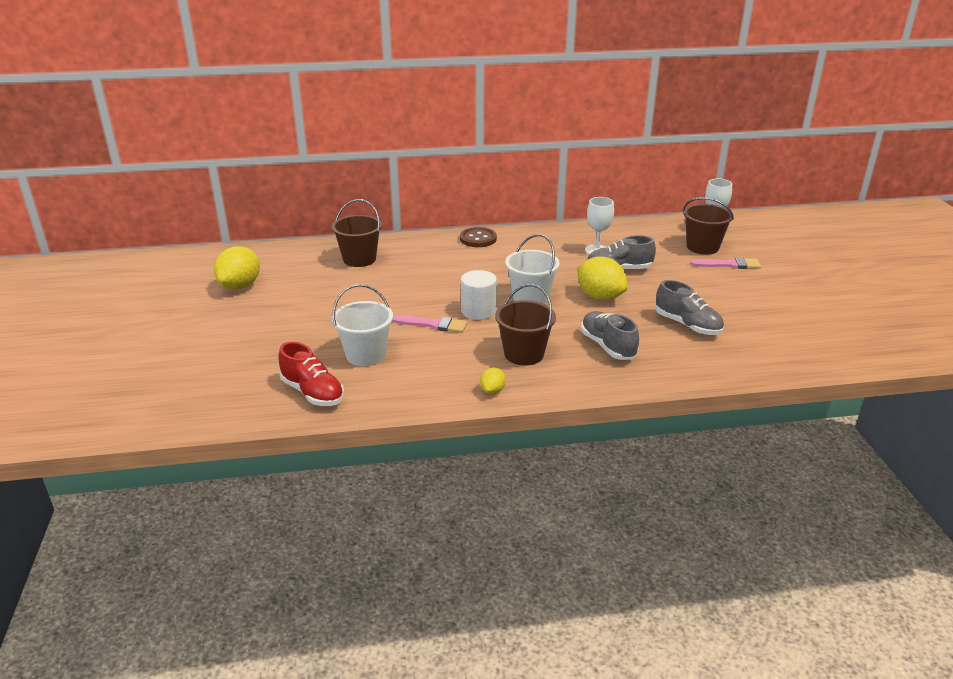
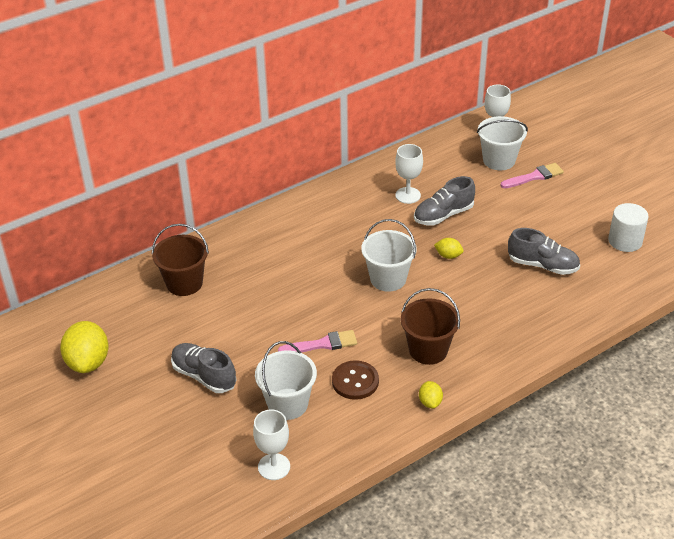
camera: 25 degrees left, 10 degrees up
red shoe [279,342,344,406] -> white goblet [253,410,290,480]
brown button [460,227,497,247] -> brown button moved to [332,360,379,400]
white cylinder [461,270,497,320] -> white cylinder moved to [608,203,649,252]
yellow lemon [577,256,628,300] -> yellow lemon [434,238,464,259], size x0.50
grey shoe [581,311,639,360] -> grey shoe moved to [171,343,236,393]
brown bucket [683,197,734,255] -> white bucket [477,116,528,170]

